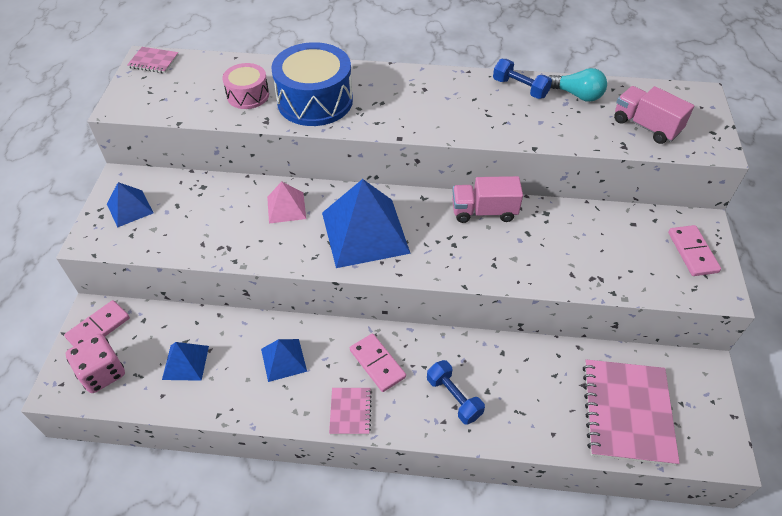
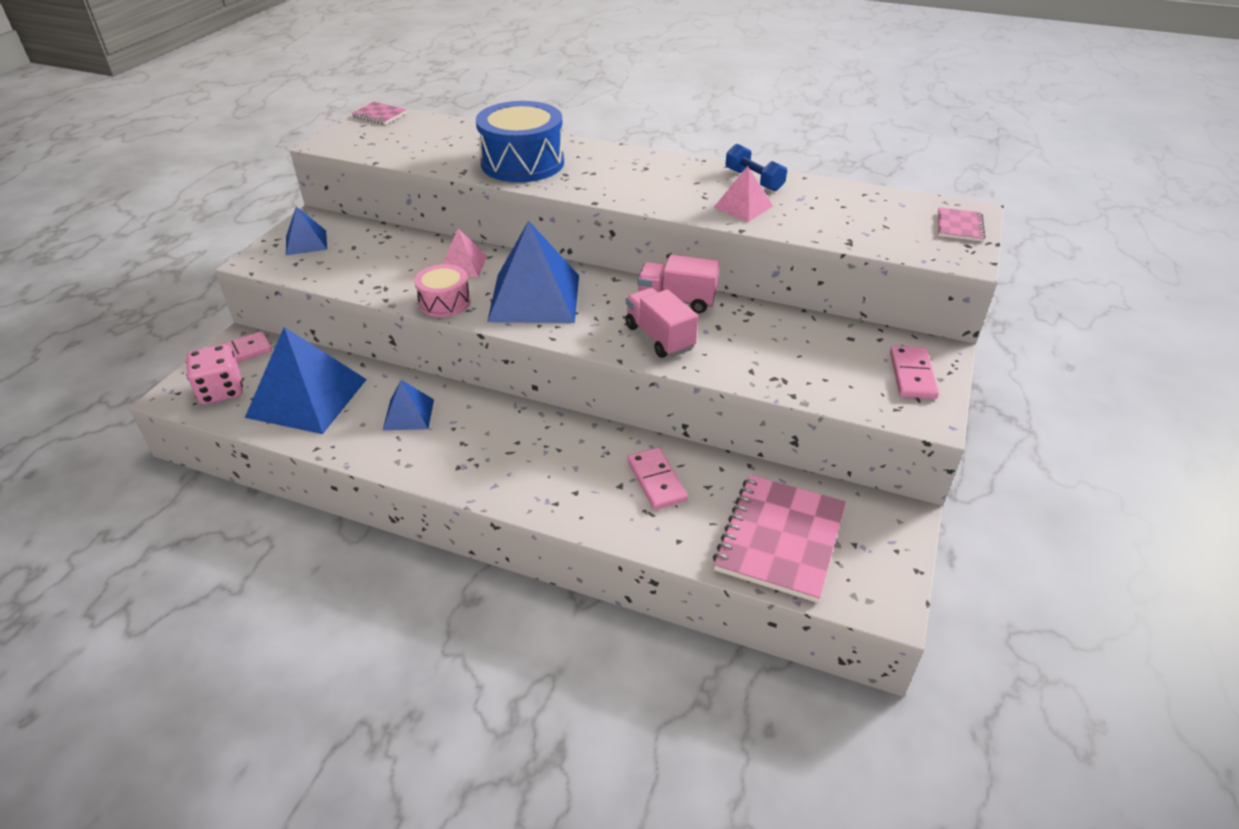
camera: 15 degrees right, 10 degrees down
blue pyramid [162,342,209,381] -> blue pyramid [245,327,367,434], size x1.96
pink drum [222,63,269,109] -> pink drum moved to [414,264,471,317]
pink notebook [329,388,372,435] -> pink notebook moved to [938,207,985,242]
pink domino [350,333,406,392] -> pink domino moved to [627,447,688,510]
blue dumbbell [427,360,485,425] -> none
turquoise light bulb [548,68,607,102] -> none
pink truck [614,86,694,144] -> pink truck moved to [625,288,698,358]
none -> pink pyramid [713,166,773,222]

